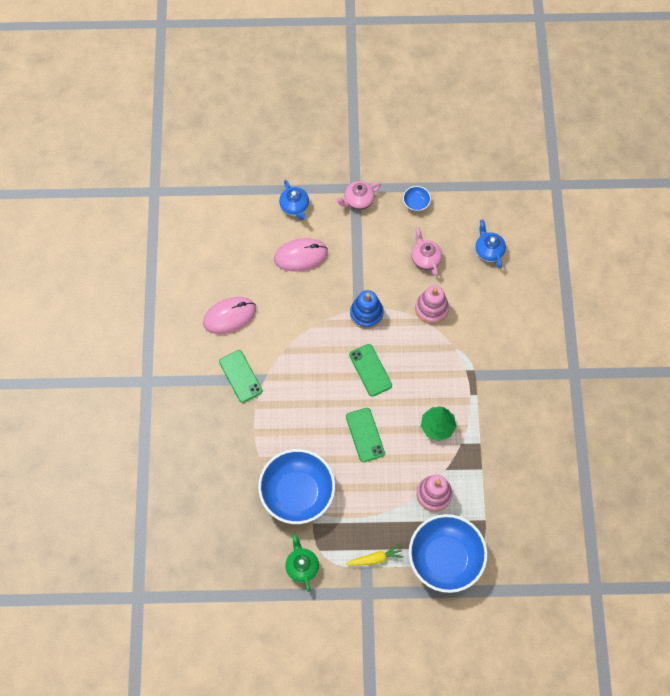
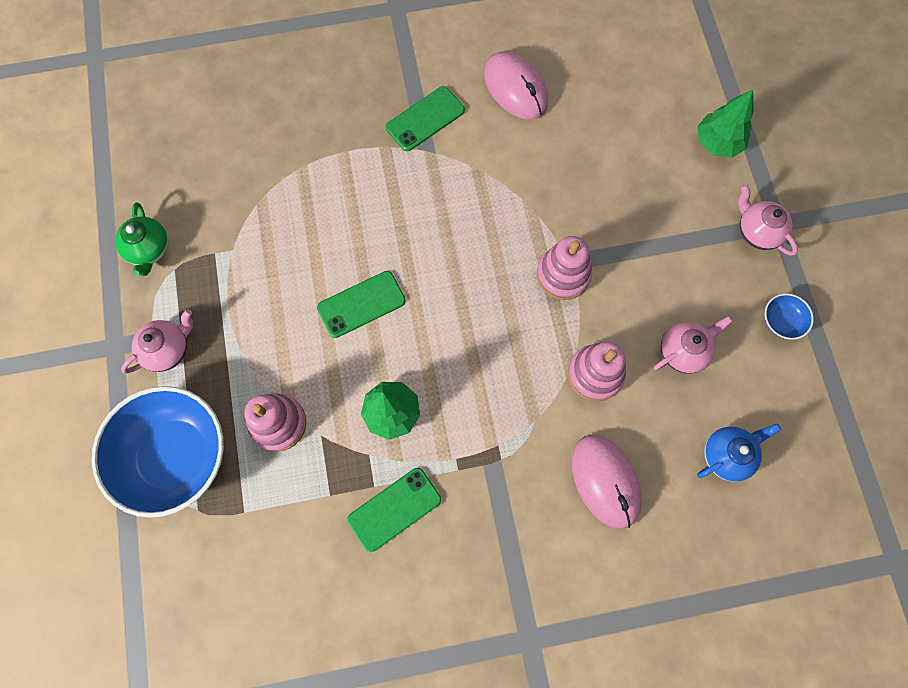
camera: 80 degrees right, 5 degrees up
blue bowl [258,449,335,524] -> none
pink mouse [274,238,328,272] -> pink mouse moved to [572,435,642,529]
blue teapot [279,180,309,220] -> green tree [697,89,753,158]
green teapot [285,534,319,592] -> green teapot turned 105 degrees clockwise [115,202,168,276]
yellow carrot [346,544,404,566] -> pink teapot [121,309,193,373]
green phone [349,344,392,397] -> green phone moved to [347,468,441,552]
blue stacking toy [350,290,384,329] -> pink stacking toy [537,236,592,300]

